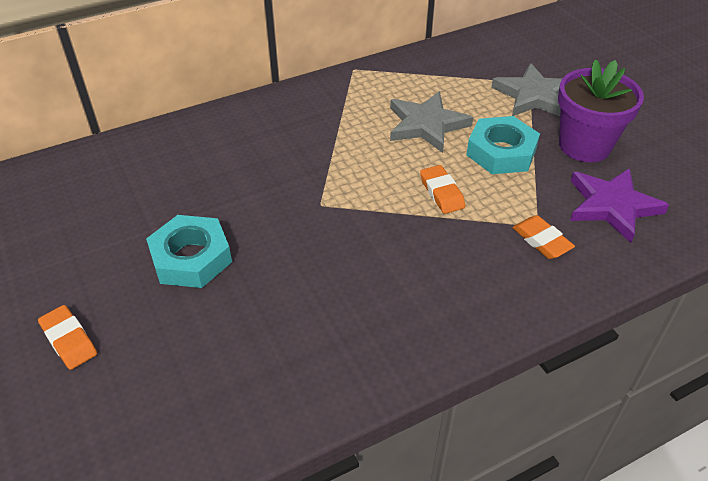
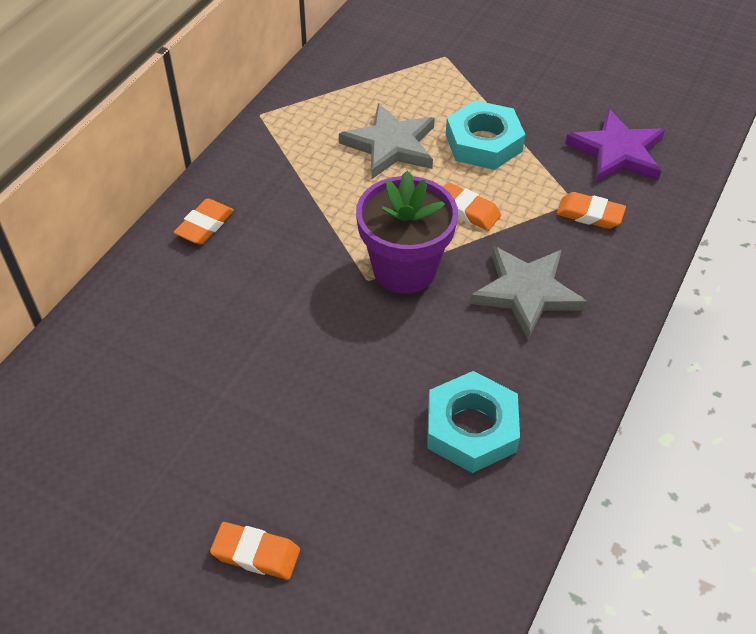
camera: 35 degrees left, 5 degrees up
turquoise nut [146,215,232,288] -> turquoise nut moved to [427,371,520,473]
grey star [491,63,562,116] -> grey star moved to [470,246,587,339]
purple flower pot [558,59,644,162] -> purple flower pot moved to [356,171,458,294]
none -> orange eraser [173,198,234,244]

